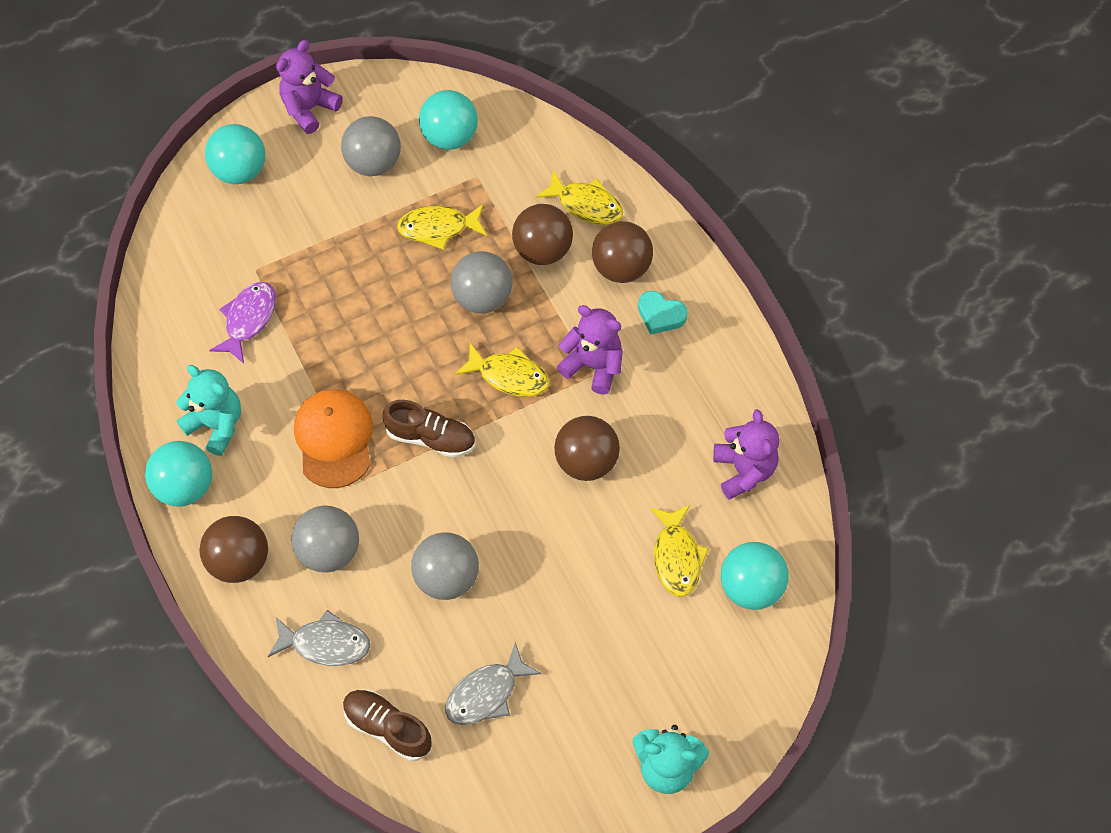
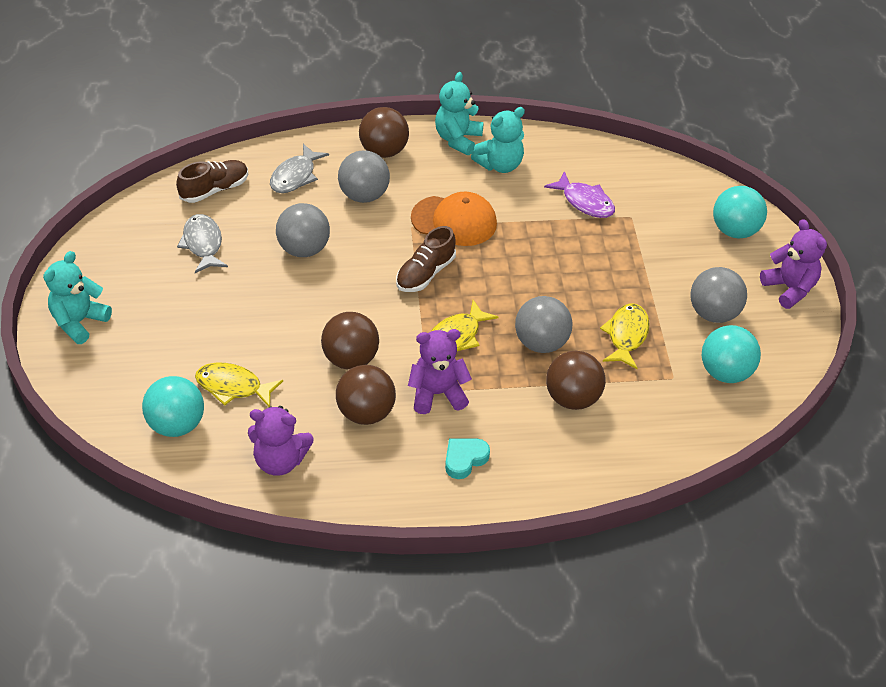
camera: 110 degrees right, 15 degrees down
turquoise ball [145,441,212,507] -> turquoise teddy bear [435,72,484,155]
yellow fish [536,170,623,225] -> none
purple teddy bear [557,305,623,395] -> purple teddy bear turned 150 degrees counterclockwise [408,329,472,414]
brown ball [592,221,653,283] -> brown ball moved to [336,365,396,425]

